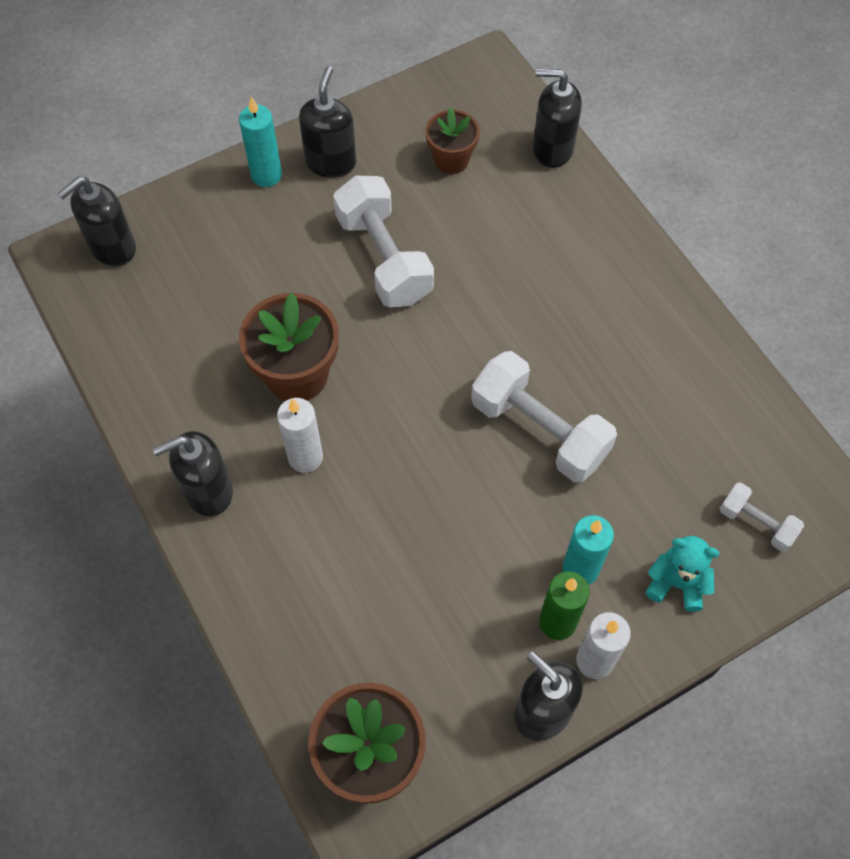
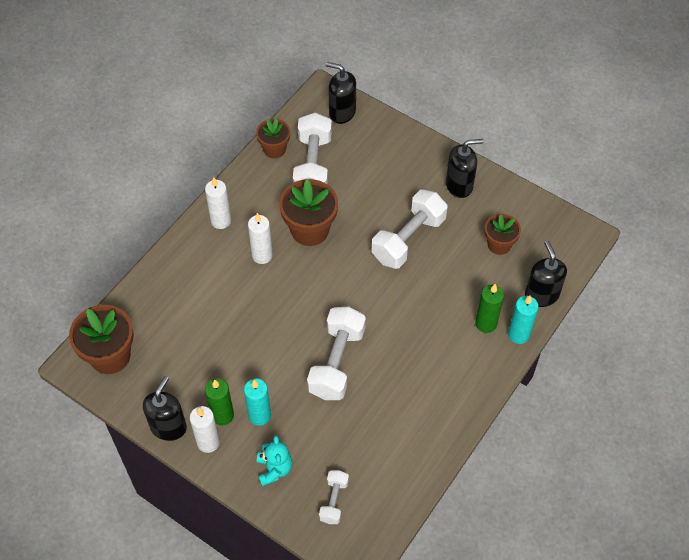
camera: 65 degrees right, 5 degrees down
black soap dispenser [153,431,233,516] -> white candle [205,177,231,229]
turquoise candle [239,97,282,187] -> turquoise candle moved to [508,296,539,344]
none -> brown flower pot [256,118,290,158]
none -> white dumbbell [293,113,332,185]
none -> green candle [475,284,504,333]

